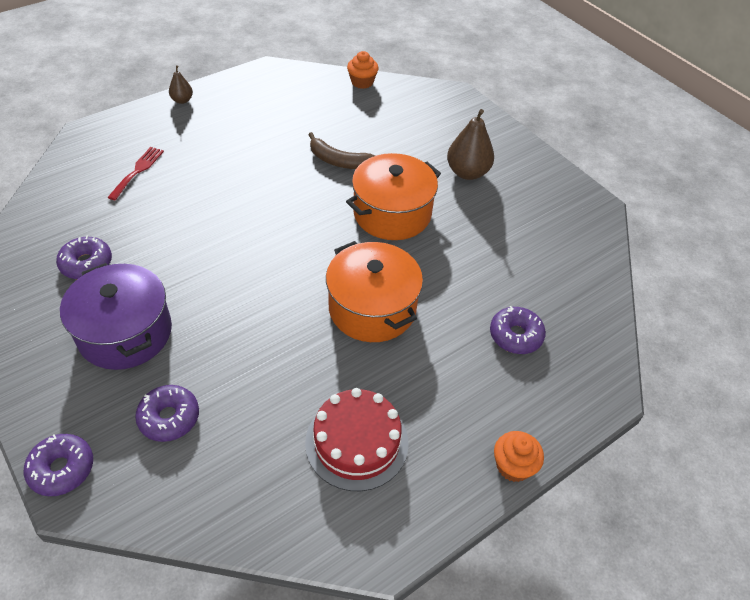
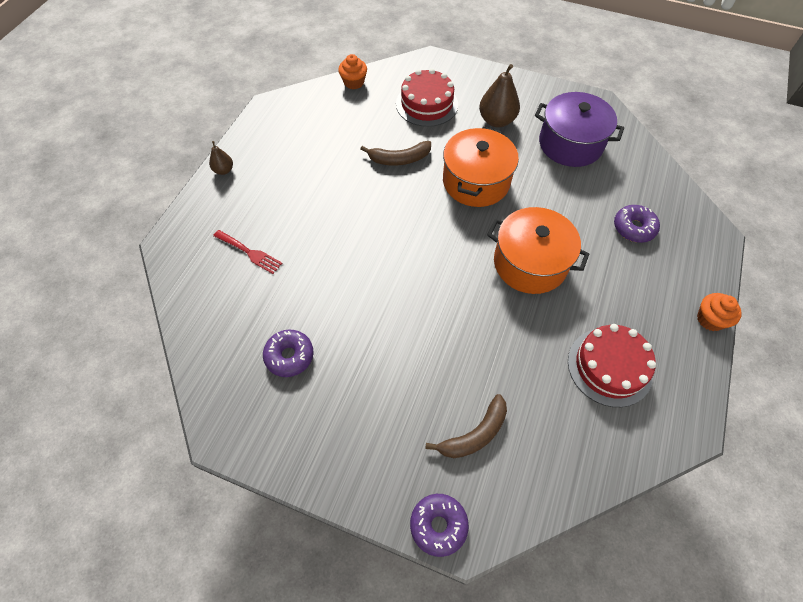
camera: 30 degrees left, 10 degrees up
purple pot [60,263,172,370] -> purple pot moved to [535,92,624,167]
red fork [107,147,164,201] -> red fork turned 135 degrees clockwise [213,230,283,274]
purple donut [135,385,199,442] -> brown banana [425,394,507,458]
none -> red cake [396,68,458,127]

